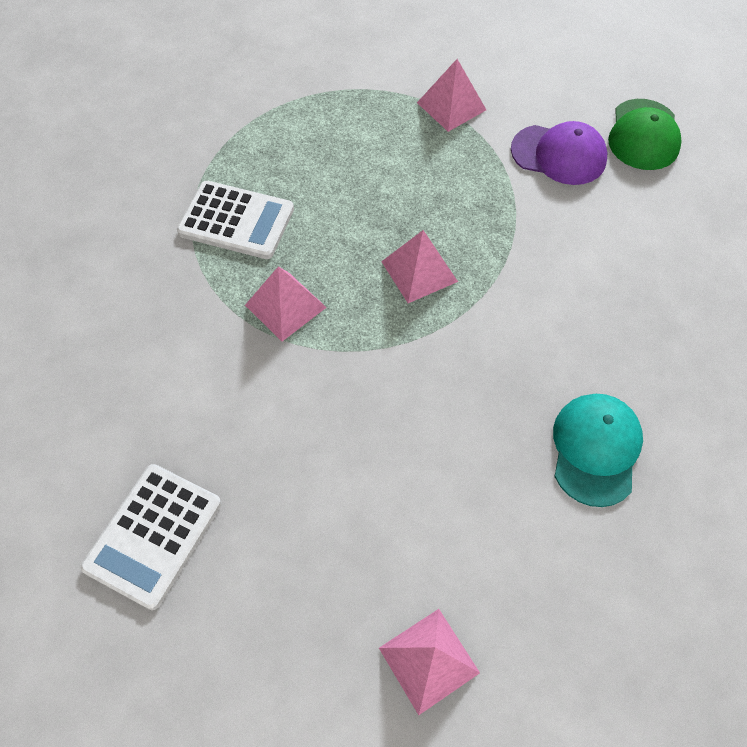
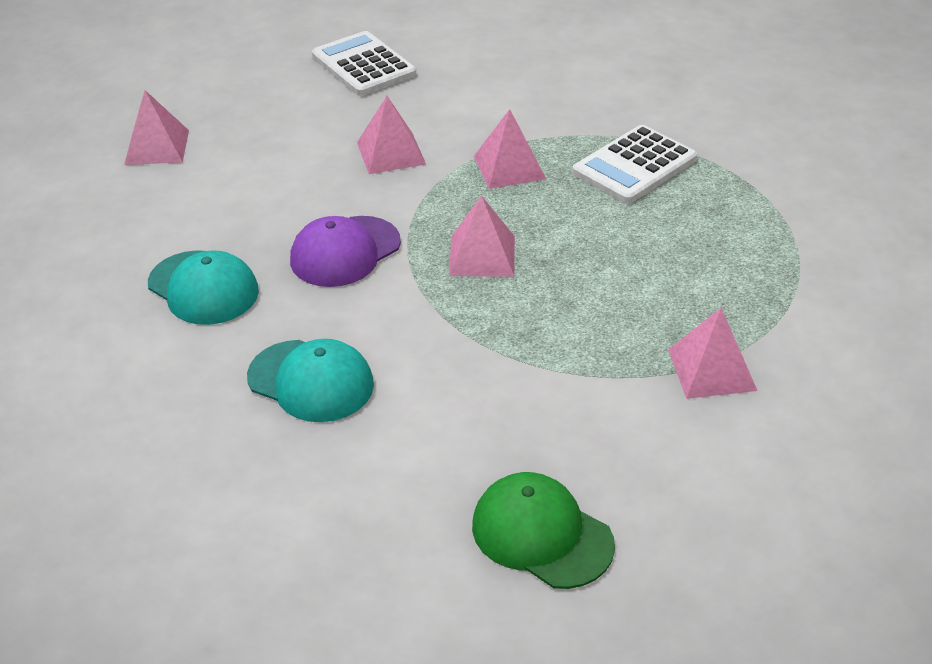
camera: 120 degrees right, 20 degrees down
purple cap [511,121,607,185] -> purple cap moved to [290,216,401,287]
none -> turquoise cap [247,339,374,422]
none -> pink pyramid [357,96,426,174]

